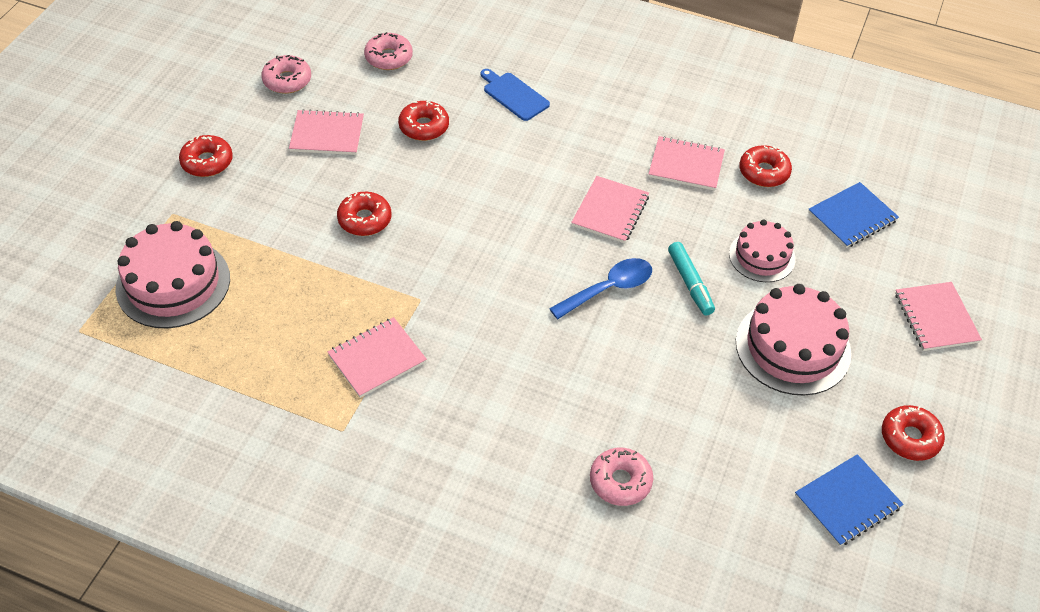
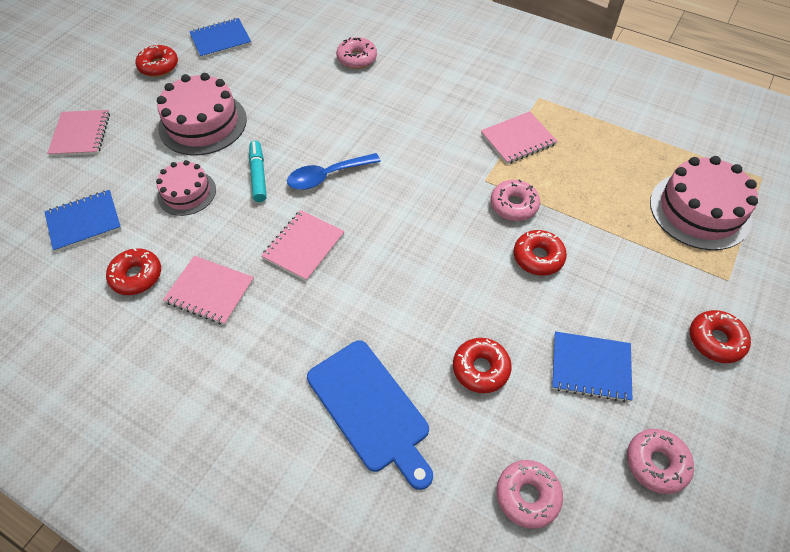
camera: 170 degrees left, 5 degrees up
pink notebook [289,109,364,155] -> blue notebook [552,331,633,402]
blue cutting board [481,69,550,121] -> blue cutting board [307,340,433,490], size x1.63
none -> pink donut [491,179,540,221]

